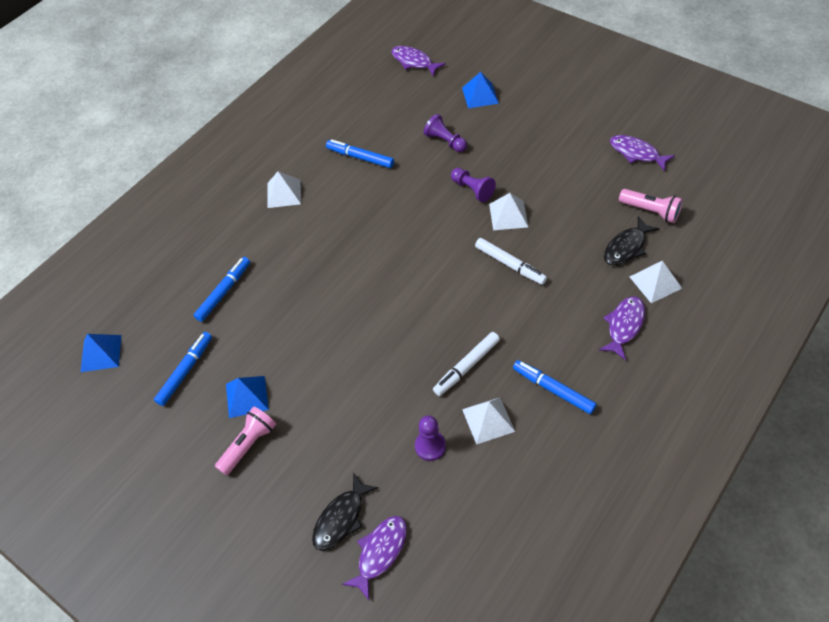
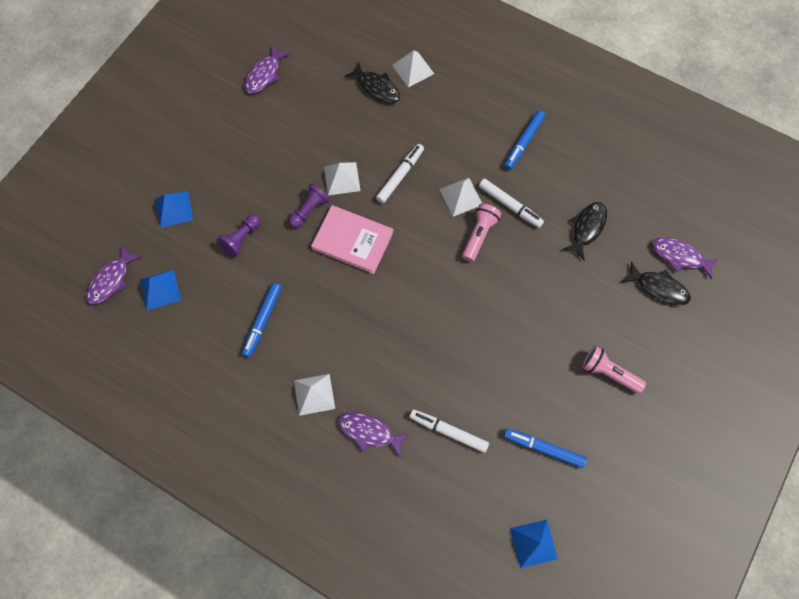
camera: 100 degrees left, 15 degrees up
blue marker [194,257,250,322] -> white marker [409,409,489,453]
blue pyramid [226,376,269,418] -> blue pyramid moved to [140,270,181,310]
purple pawn [415,415,446,461] -> black fish [562,202,607,260]
white pyramid [462,397,515,444] -> white pyramid moved to [439,178,482,216]
purple fish [599,296,645,360] -> purple fish moved to [338,412,410,457]
pink flashlight [619,189,683,223] -> pink flashlight moved to [462,203,501,262]
none -> pink book [311,205,394,274]

